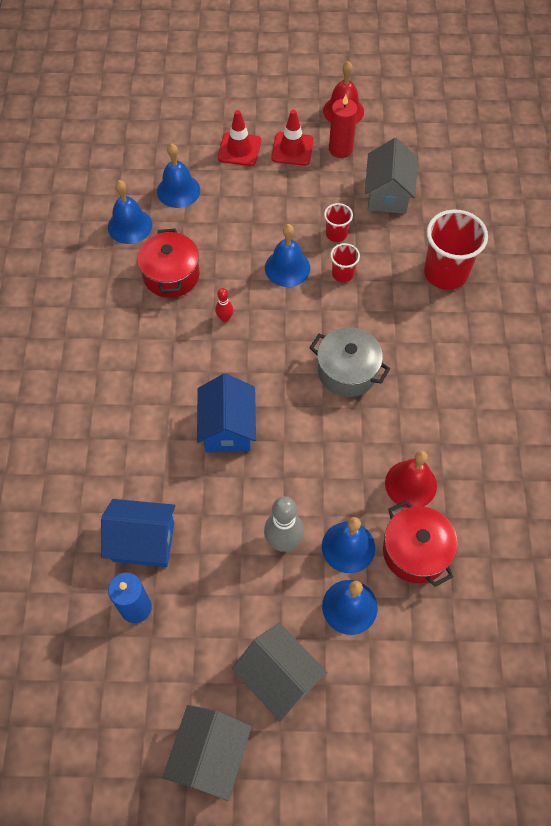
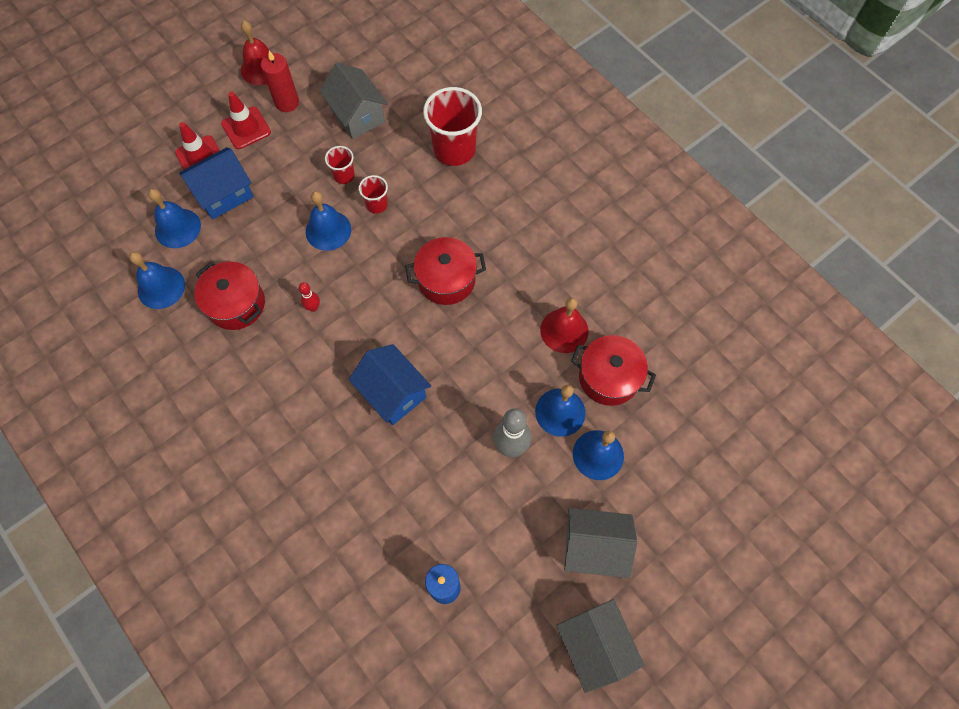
camera: 40 degrees left, 5 degrees up
blue house [101,499,176,567] -> blue house moved to [179,147,254,219]
grey pot [309,327,390,397] -> red pot [405,237,486,305]

